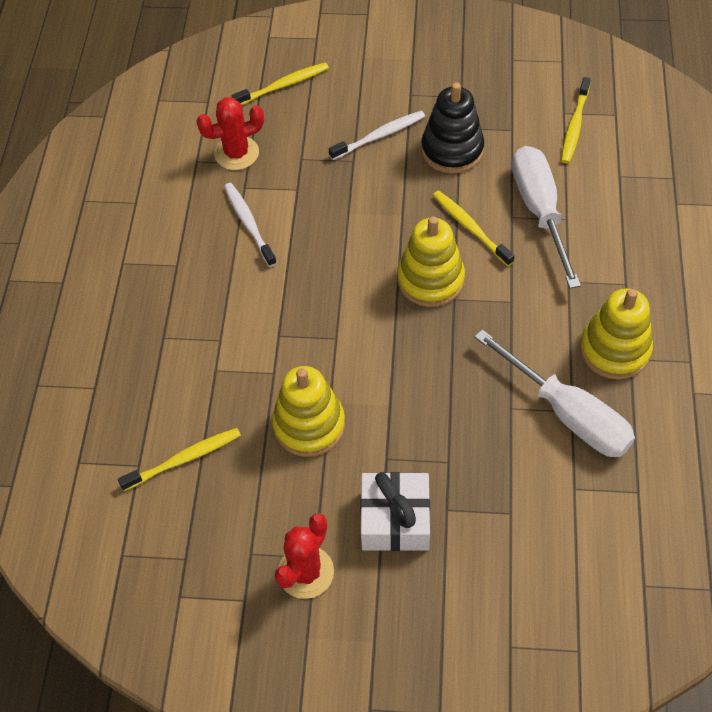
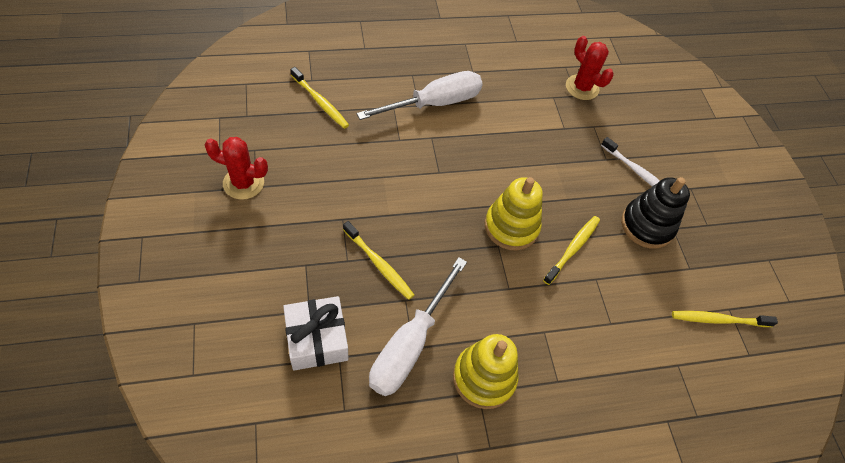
camera: 65 degrees right, 0 degrees up
white toothbrush [224,183,277,267] -> none
yellow toothbrush [232,62,329,105] -> yellow toothbrush moved to [343,221,414,300]
yellow stacking toy [272,366,345,457] -> none
white gift [360,472,430,551] -> white gift moved to [283,296,348,370]
white screwdriver [512,146,581,289] -> white screwdriver moved to [357,71,483,120]

